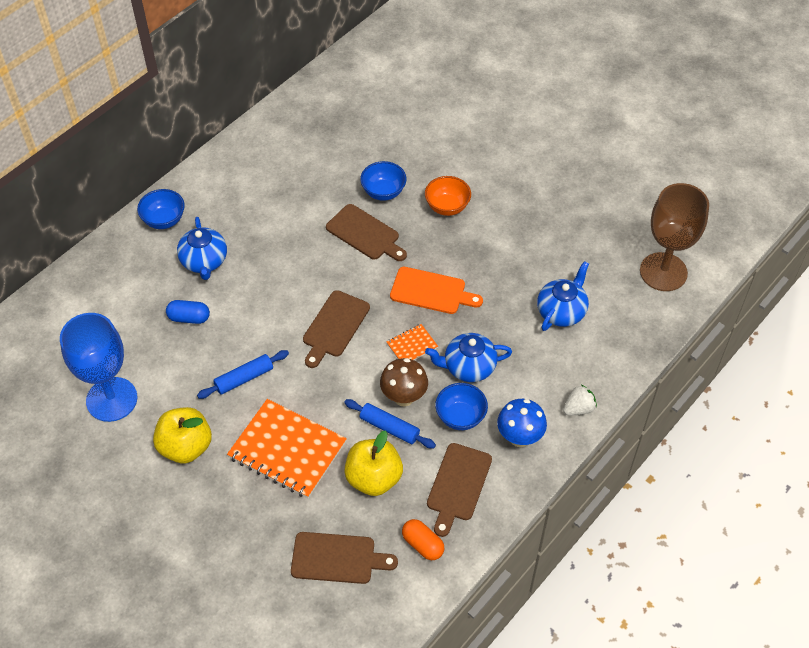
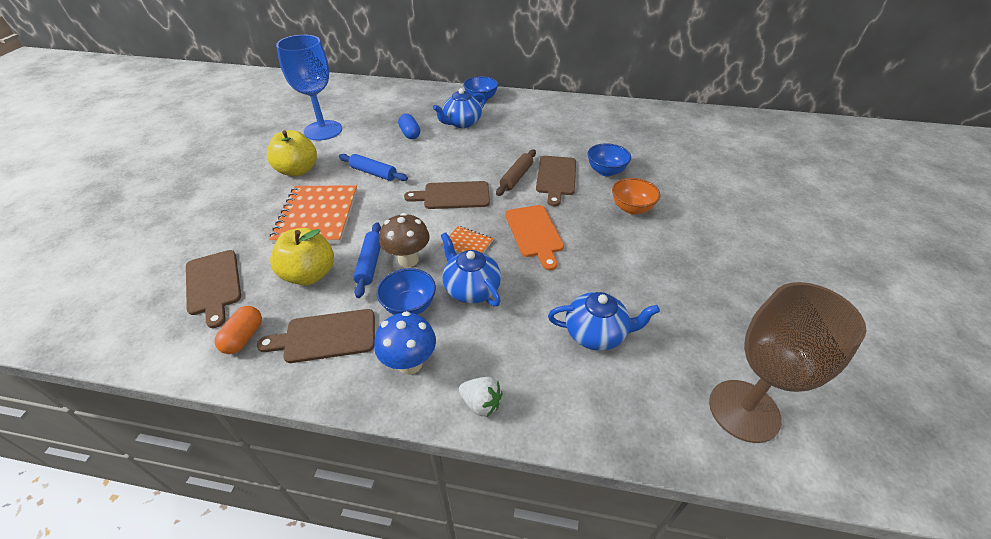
camera: 60 degrees right, 10 degrees down
none -> brown rolling pin [496,149,536,196]

